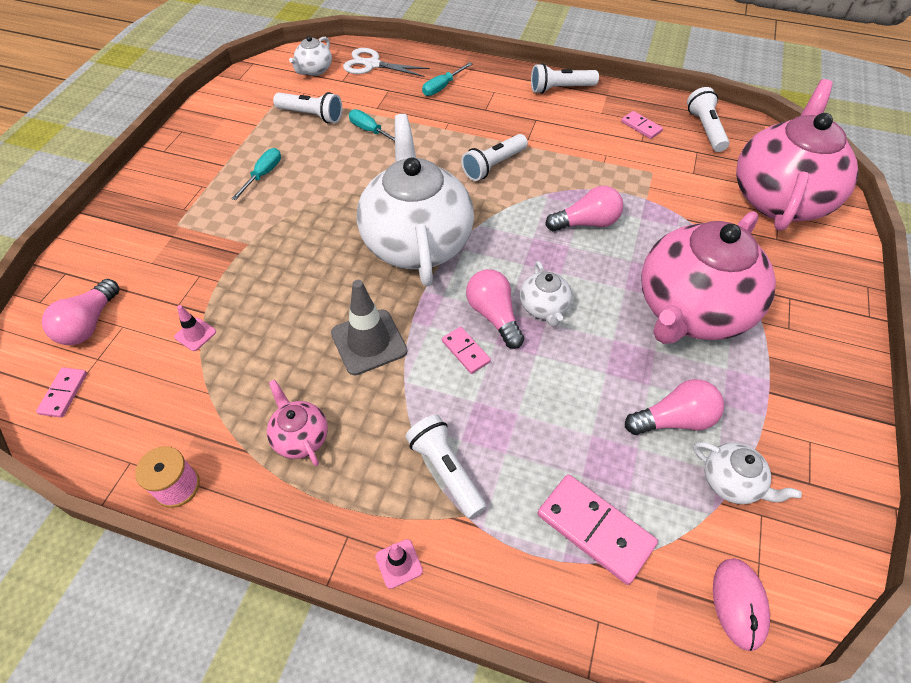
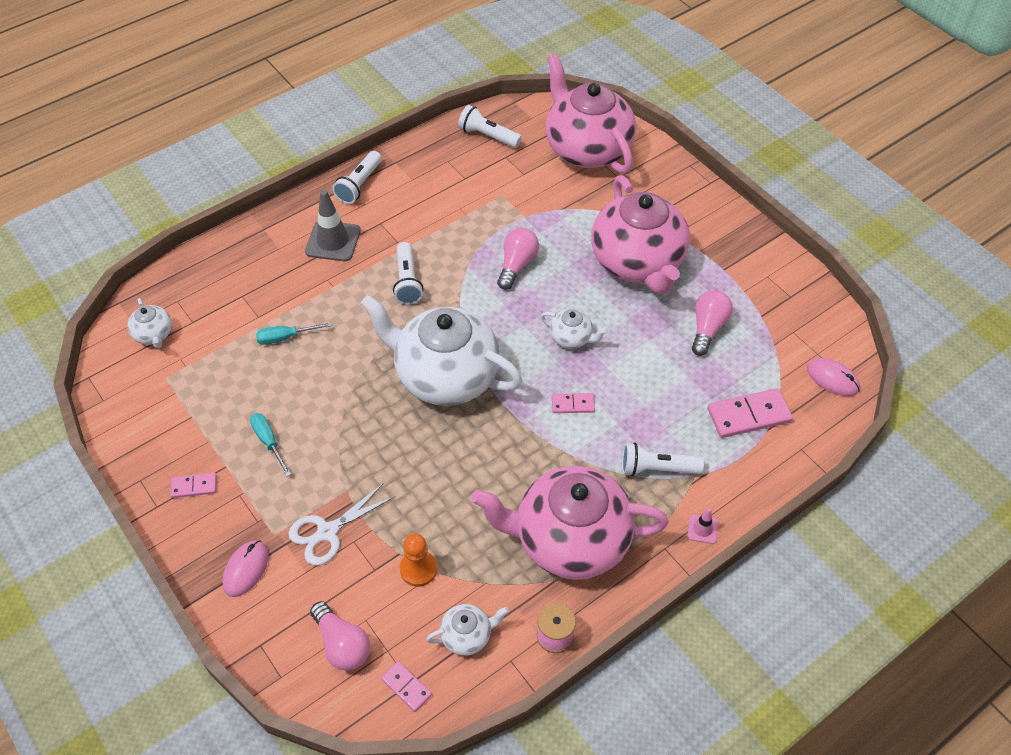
camera: 55 degrees left, 0 degrees up
pink traffic cone [174,305,216,351] -> orange pawn [400,533,437,587]
pink teapot [267,379,328,466] -> pink teapot [471,466,669,580], size x2.37
white flashlight [273,92,342,123] -> none
grey traffic cone [331,280,407,375] -> grey traffic cone moved to [305,190,361,261]
white scissors [343,48,430,77] -> white scissors moved to [289,483,395,565]
turquoise screwdriver [422,62,472,96] -> none
pink light bulb [466,269,524,349] -> none
pink domino [621,111,663,139] -> pink domino moved to [170,473,217,498]
white teapot [693,442,802,504] -> white teapot moved to [426,604,509,656]
none -> pink mouse [222,540,269,597]

